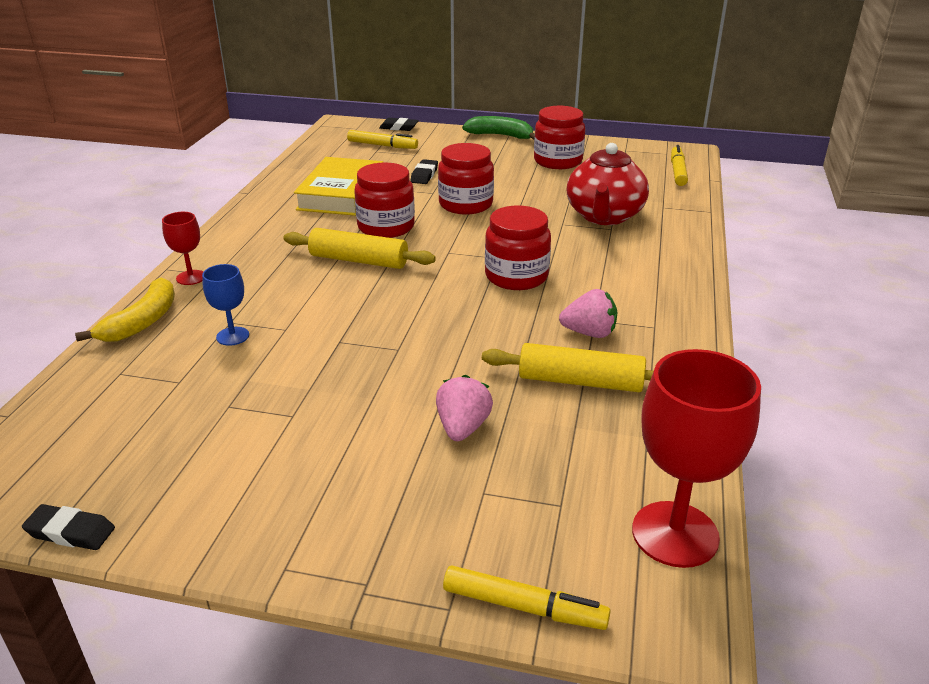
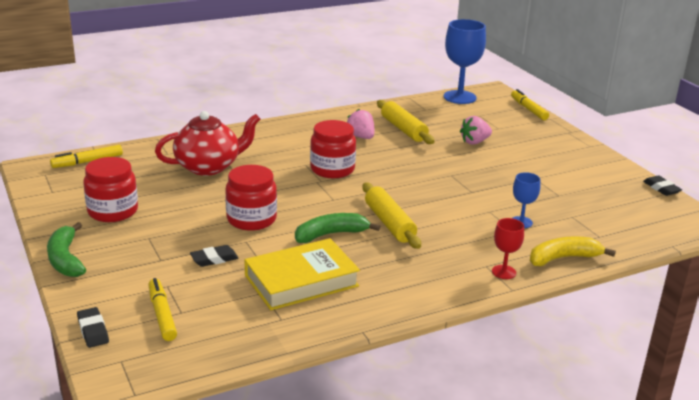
camera: 130 degrees left, 5 degrees down
red jar [354,163,415,238] -> green banana [295,213,380,243]
red goblet [632,349,761,568] -> blue goblet [444,19,486,104]

